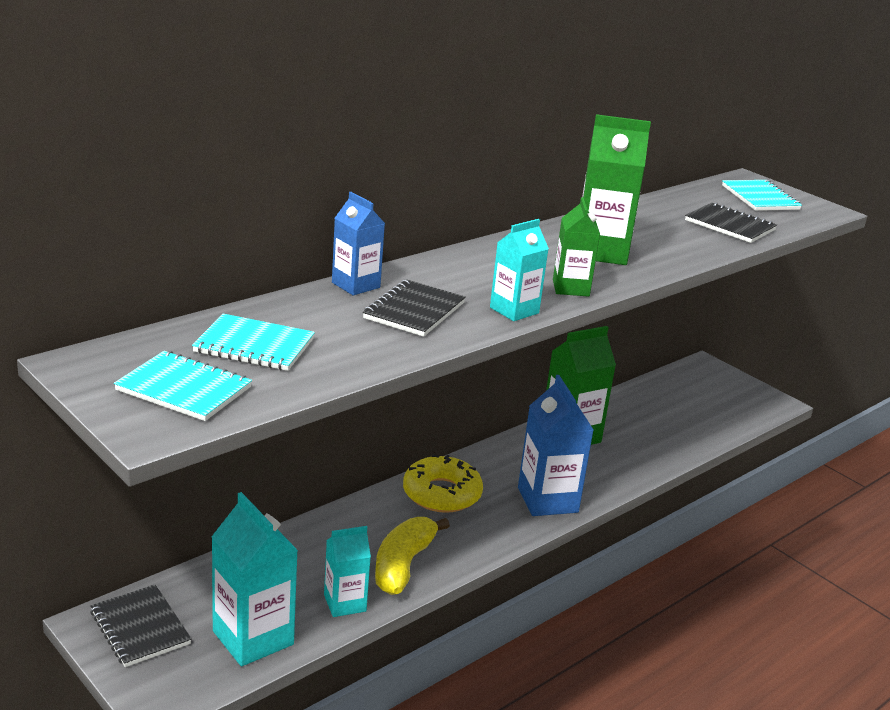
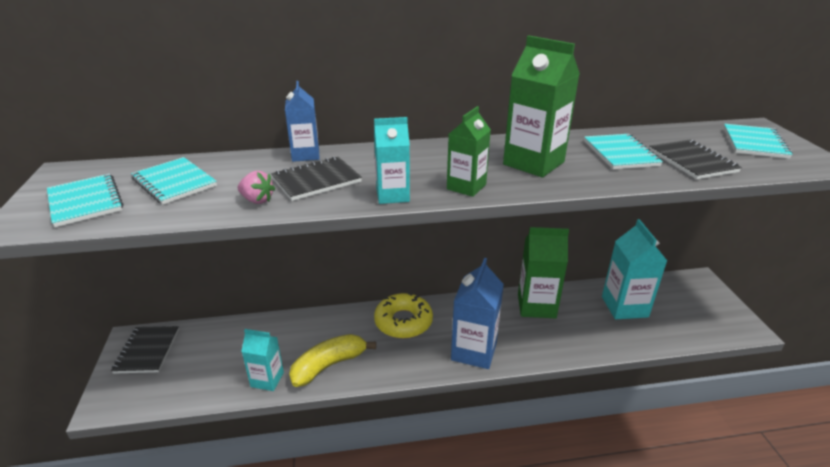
camera: 35 degrees right, 5 degrees up
turquoise carton [212,492,298,666] -> turquoise carton moved to [602,219,667,319]
none -> pink strawberry [238,171,275,204]
none -> turquoise notebook [584,134,663,169]

